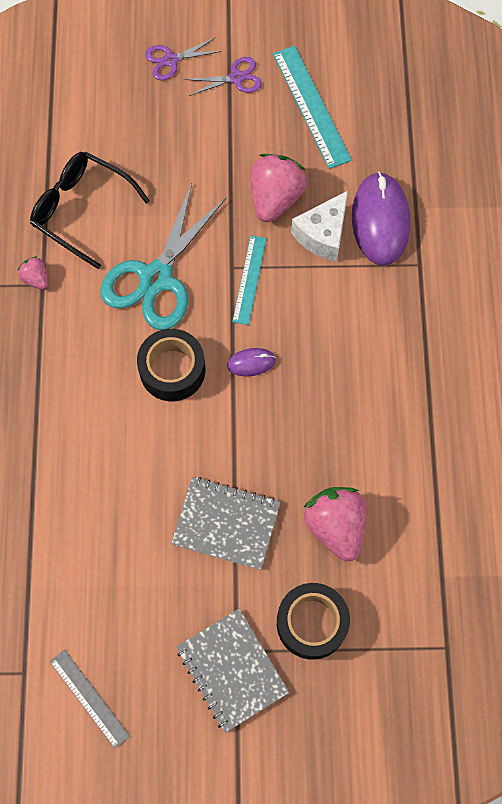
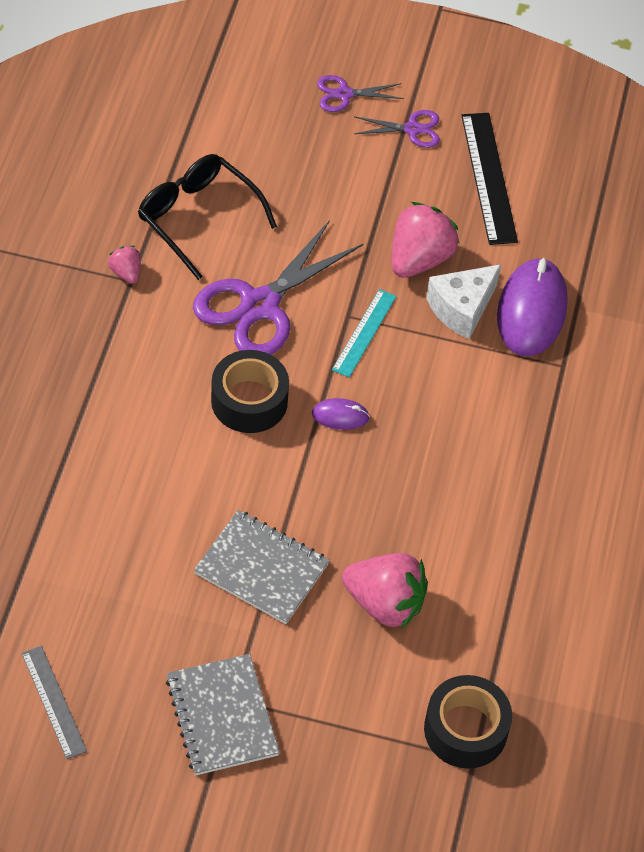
camera: 10 degrees right, 15 degrees down
turquoise scissors [100,183,226,330] -> purple scissors [193,220,364,355]
turquoise ruler [273,46,352,169] -> black ruler [461,113,518,245]
black tape [277,583,350,660] -> black tape moved to [424,675,512,769]
pink strawberry [303,487,367,562] -> pink strawberry turned 120 degrees clockwise [342,553,428,629]

